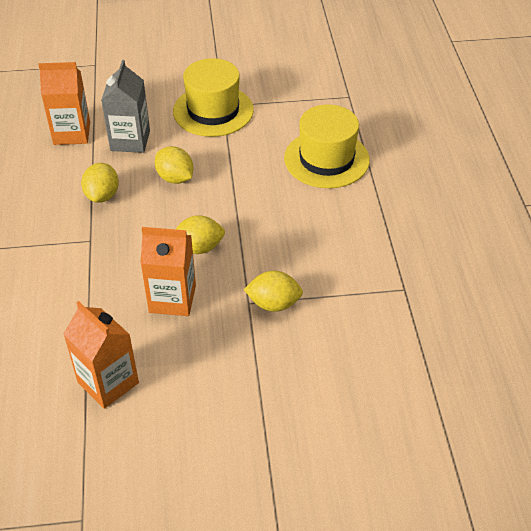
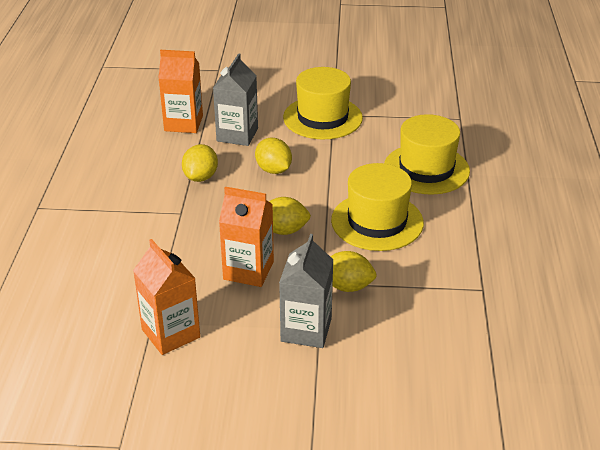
camera: 10 degrees right, 10 degrees down
none -> grey carton [279,234,333,348]
none -> yellow hat [331,163,424,251]

